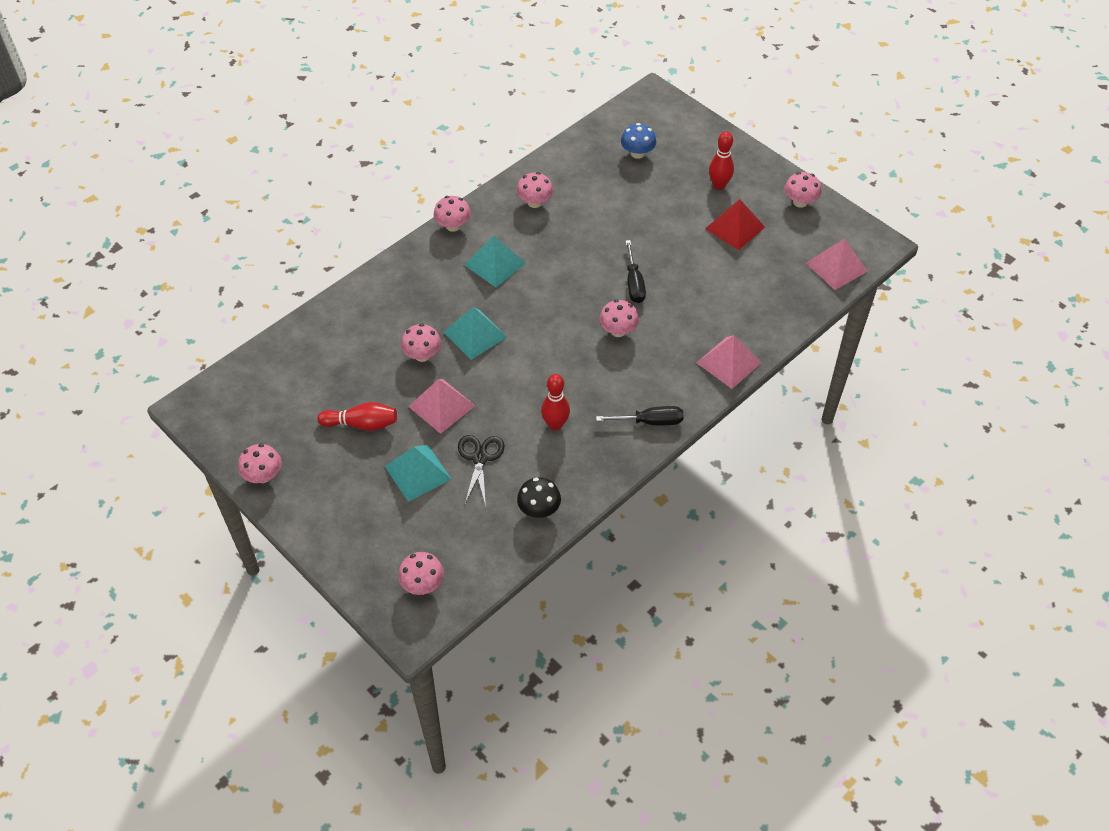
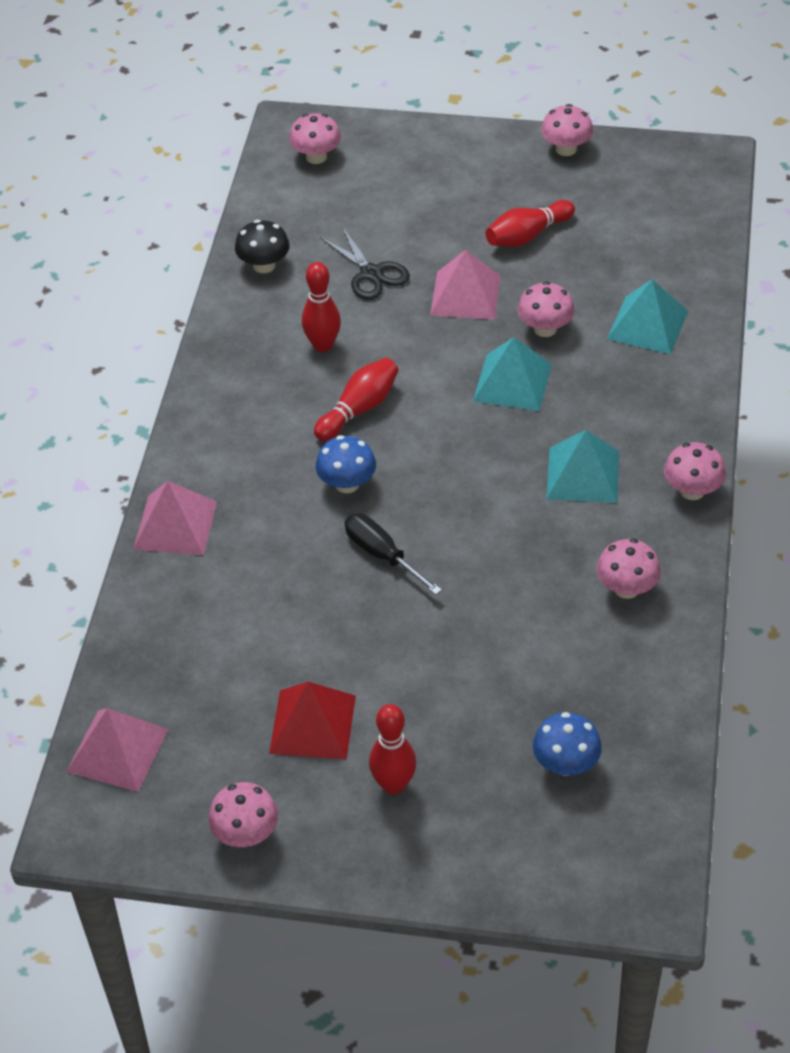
camera: 145 degrees right, 5 degrees down
turquoise pyramid [385,445,452,502] -> turquoise pyramid moved to [607,280,688,354]
black screwdriver [596,406,683,425] -> none
pink mushroom [599,300,639,337] -> blue mushroom [316,435,376,493]
none -> red bowling pin [314,358,398,441]

